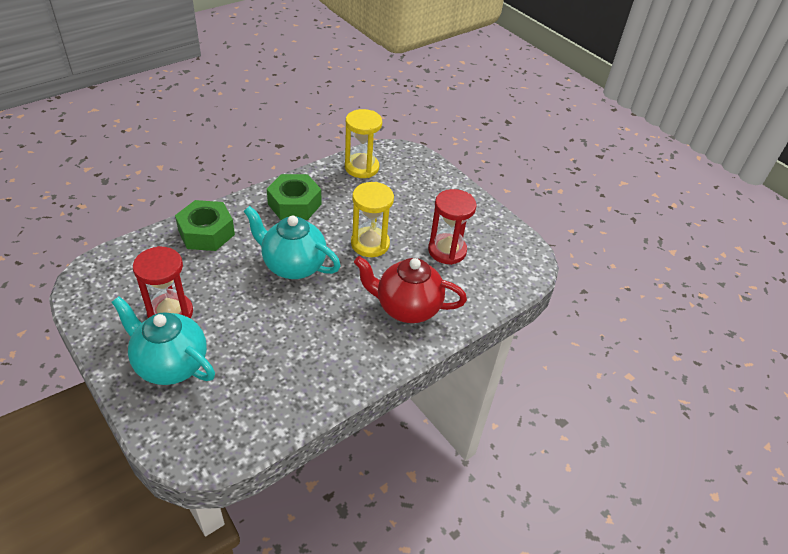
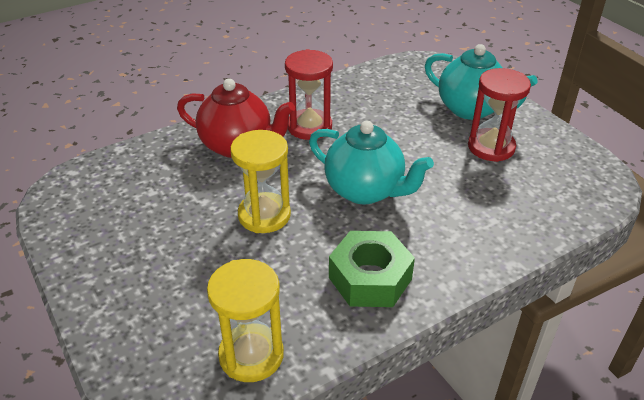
camera: 170 degrees left, 5 degrees down
green nut [175,200,235,251] -> none
red hourglass [428,189,477,265] -> red hourglass moved to [285,49,333,140]

